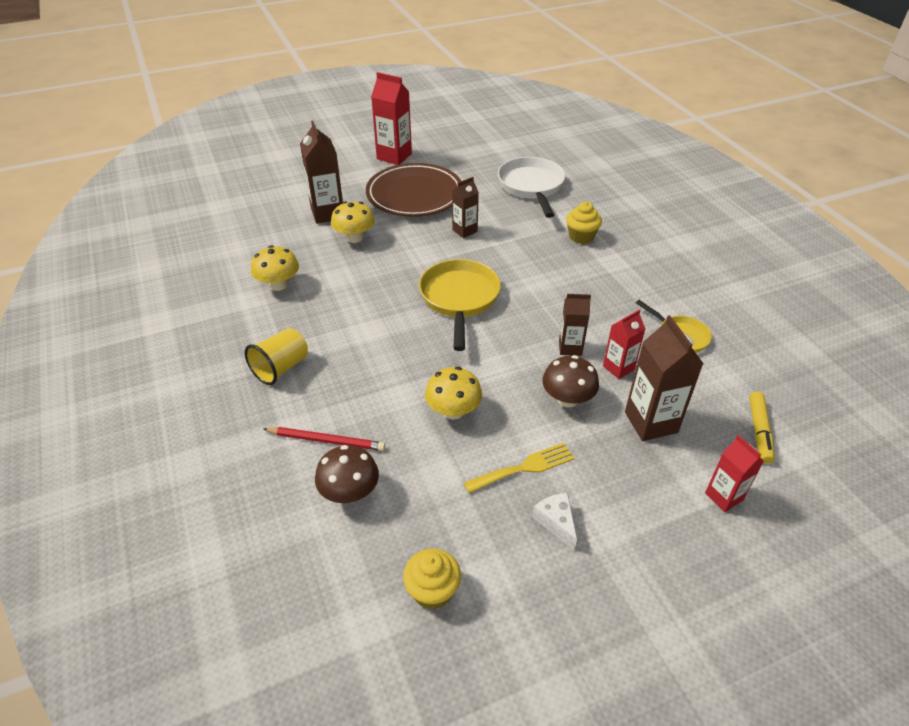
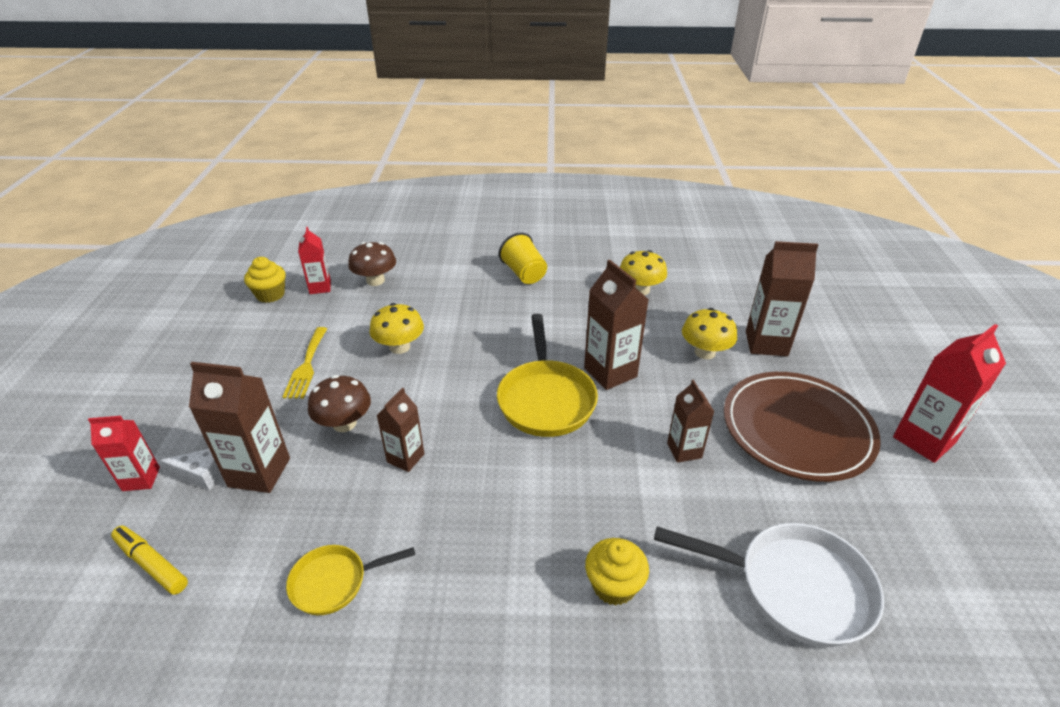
camera: 115 degrees right, 5 degrees down
red pencil [264,427,386,451] -> none
yellow pan [419,259,501,351] -> yellow pan turned 60 degrees clockwise [497,314,598,437]
white cheese [533,493,577,551] -> white cheese moved to [160,449,221,491]
red carton [603,310,645,379] -> red carton moved to [298,227,331,294]
none -> brown carton [584,260,649,390]

